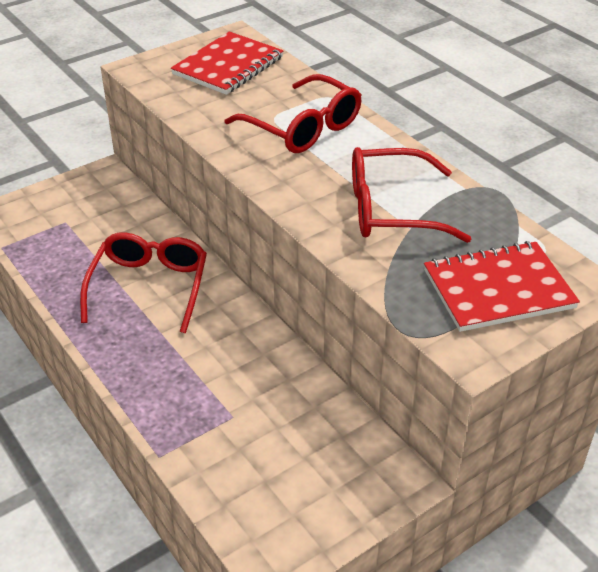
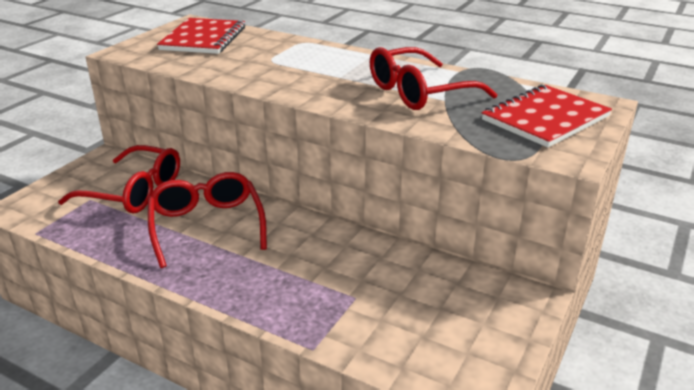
camera: 25 degrees left, 10 degrees down
red glasses [225,74,361,153] -> red glasses moved to [58,145,180,213]

